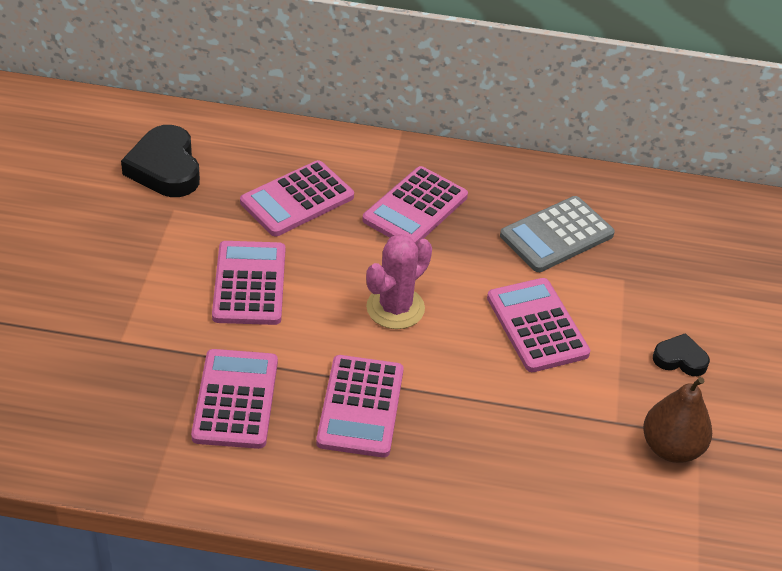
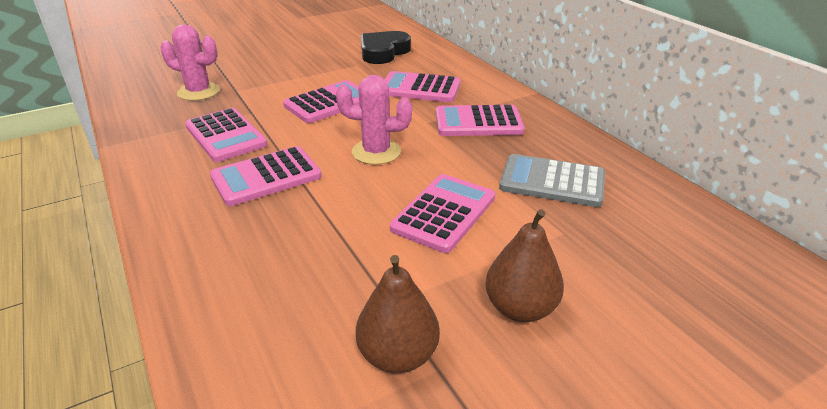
camera: 55 degrees right, 10 degrees down
pink calculator [191,349,278,449] -> pink calculator turned 90 degrees clockwise [185,108,268,162]
black heart [653,333,710,376] -> brown pear [485,209,564,322]
none -> pink cactus [160,24,220,101]

